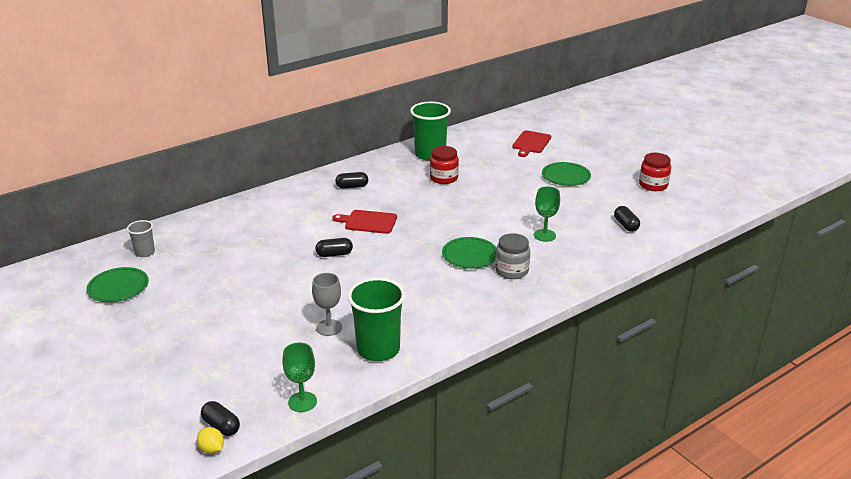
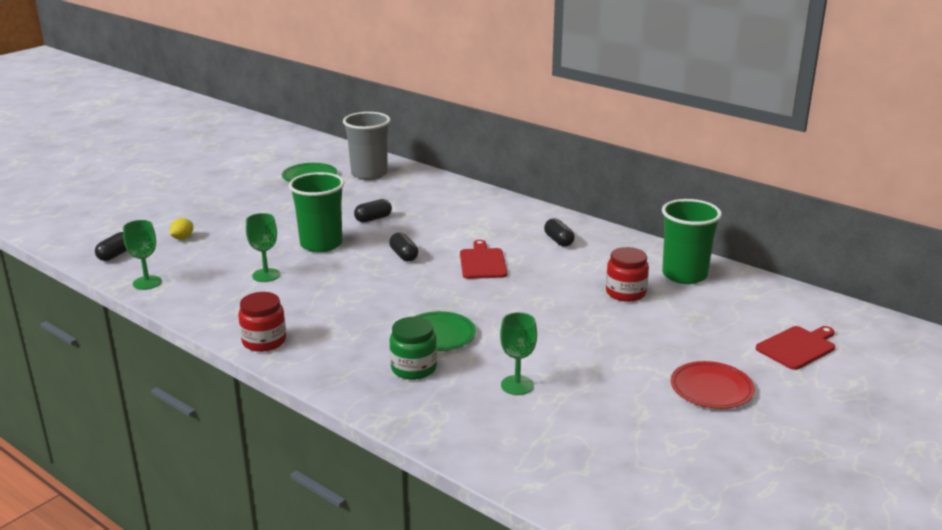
camera: 75 degrees right, 5 degrees down
grey cup [127,220,155,257] -> grey cup [343,112,390,180], size x1.91
yellow lemon [197,427,224,454] -> yellow lemon moved to [170,218,193,240]
grey goblet [312,273,342,336] -> green goblet [246,213,280,282]
green cup [348,278,405,361] -> green cup moved to [289,172,345,252]
grey jar [495,233,530,279] -> green jar [390,317,437,380]
red cutting board [512,130,551,157] -> red cutting board turned 135 degrees clockwise [756,326,835,370]
green plate [542,162,591,186] -> red plate [671,361,755,409]
black capsule [614,206,640,232] -> black capsule moved to [354,199,392,222]
red jar [639,153,671,191] -> red jar moved to [238,292,286,352]

